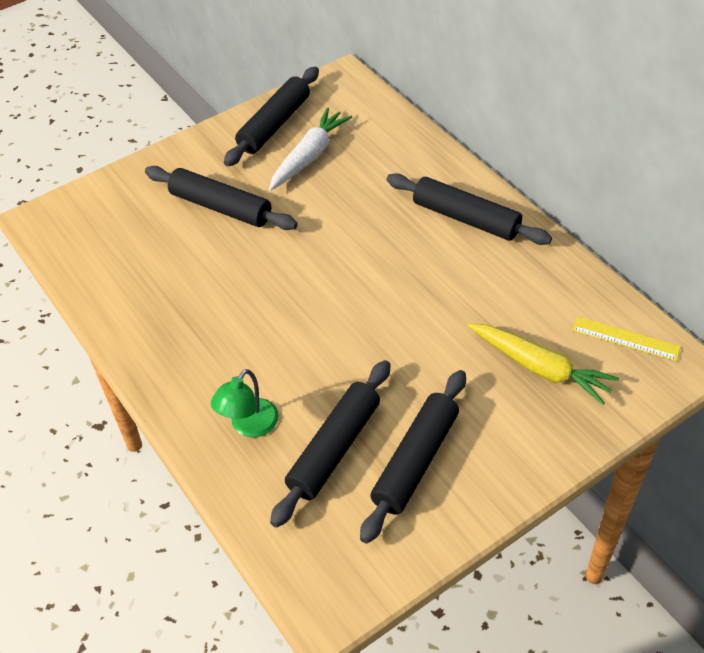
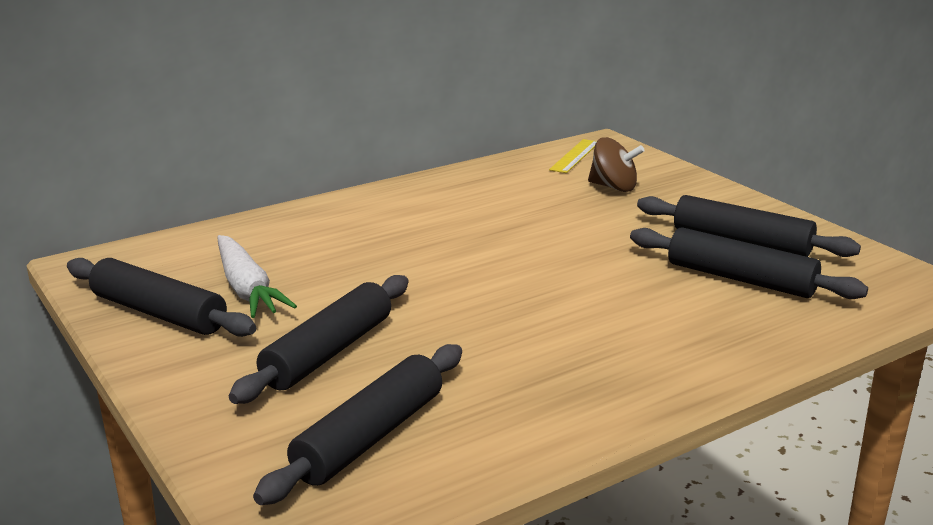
camera: 90 degrees left, 25 degrees down
green lamp [211,369,279,437] -> none
white carrot [269,108,352,191] -> white carrot turned 150 degrees counterclockwise [217,235,297,318]
black rolling pin [387,173,552,245] -> black rolling pin moved to [253,344,462,505]
yellow carrot [468,323,619,405] -> brown spinning top [588,137,645,192]

